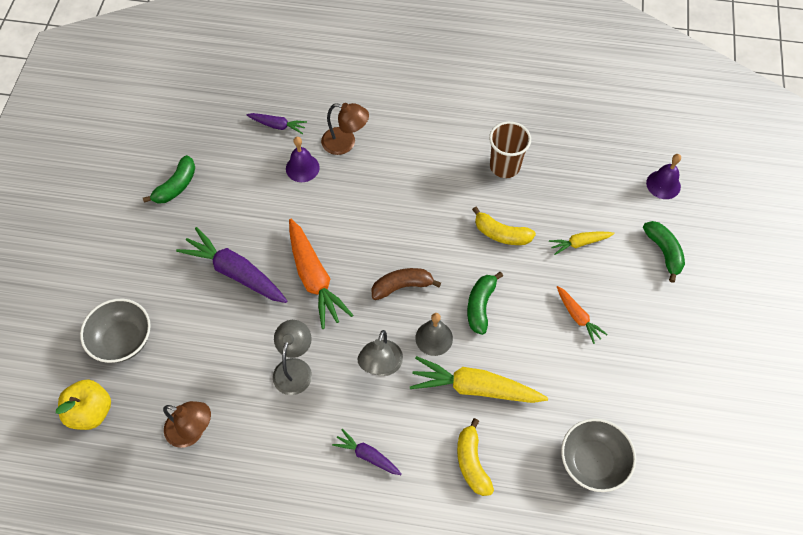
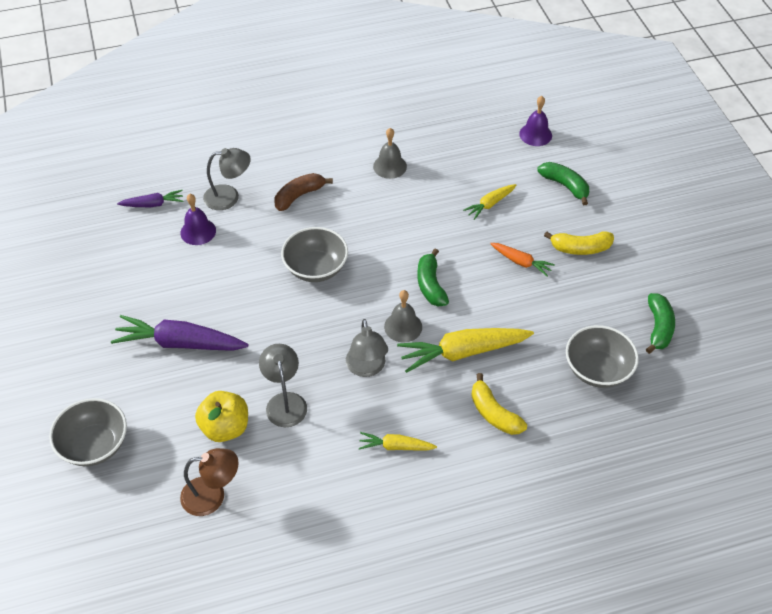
camera: 25 degrees left, 10 degrees down
yellow apple [56,379,111,430] -> yellow apple moved to [195,391,248,442]
green banana [143,155,195,204] -> green banana moved to [646,293,675,354]
orange carrot [289,219,353,329] -> none
brown lamp [321,103,369,155] -> grey lamp [203,148,251,210]
purple carrot [332,429,402,475] -> yellow carrot [359,432,437,450]
brown banana [371,268,441,300] -> brown banana moved to [275,173,333,211]
yellow banana [472,207,536,245] -> yellow banana moved to [544,231,614,255]
brown cup [489,121,531,178] -> grey bell [373,128,407,179]
none -> grey bowl [281,227,348,282]

